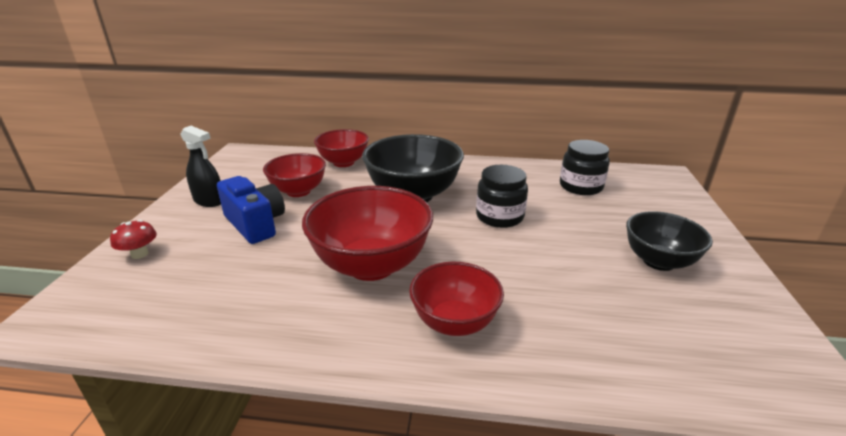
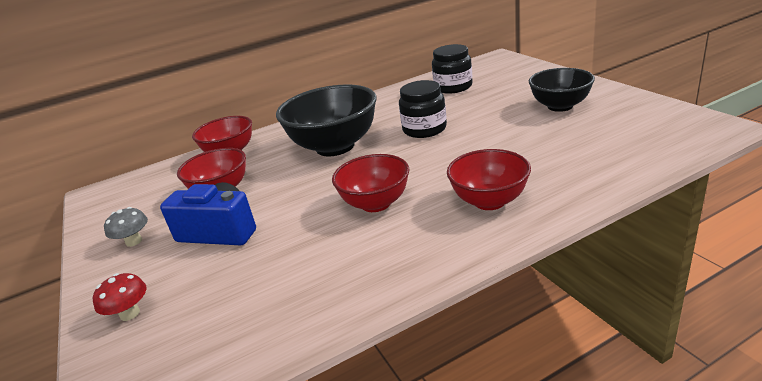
camera: 30 degrees left, 0 degrees up
black spray bottle [180,126,221,207] -> grey mushroom [104,207,148,247]
red bowl [302,186,433,281] -> red bowl [332,154,409,212], size x0.63

